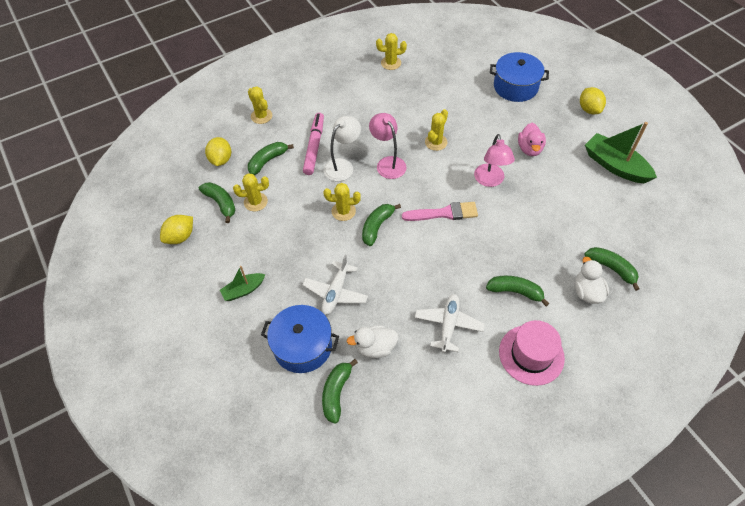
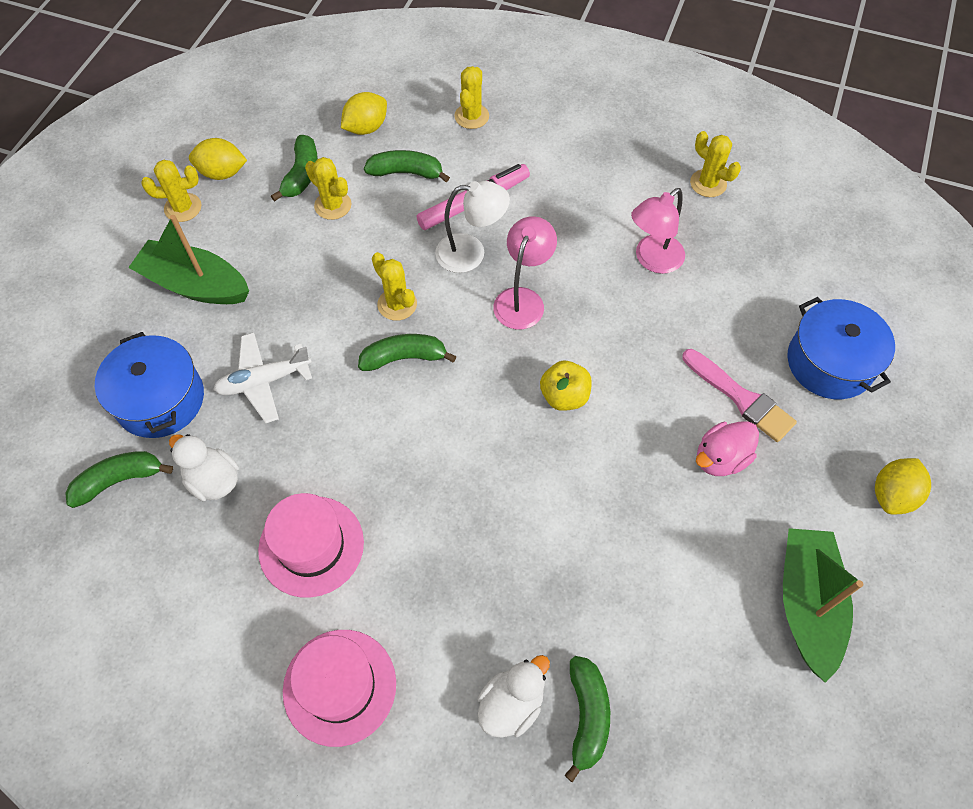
camera: 50 degrees right, 5 degrees up
green boat [220,266,266,301] -> green boat [128,215,249,304], size x1.78
pink brush [402,202,478,221] -> pink brush moved to [682,349,797,442]
white plane [415,294,485,353] -> pink hat [258,493,364,598]
yellow cactus [425,109,448,151] -> yellow cactus moved to [141,160,201,222]
pink lamp [474,134,515,187] -> pink lamp moved to [631,188,685,274]
green banana [486,276,549,306] -> none
none -> yellow apple [540,361,592,411]

